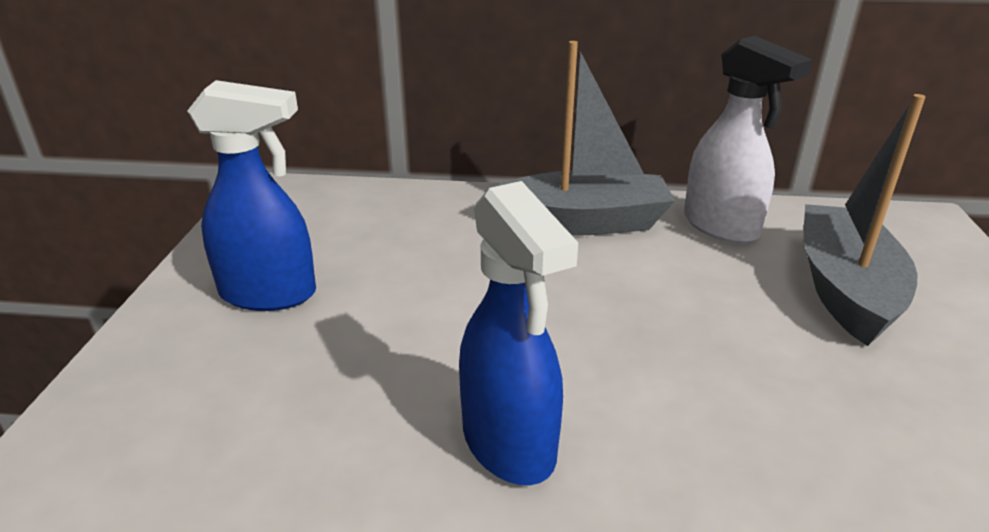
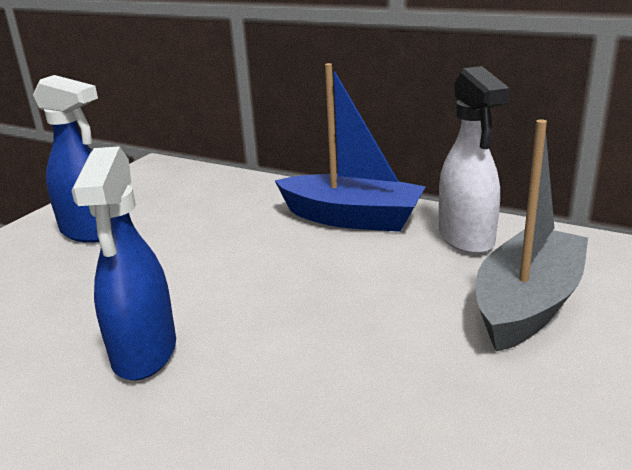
camera: 25 degrees right, 5 degrees down
grey boat [494,41,675,236] -> blue boat [274,63,426,232]

